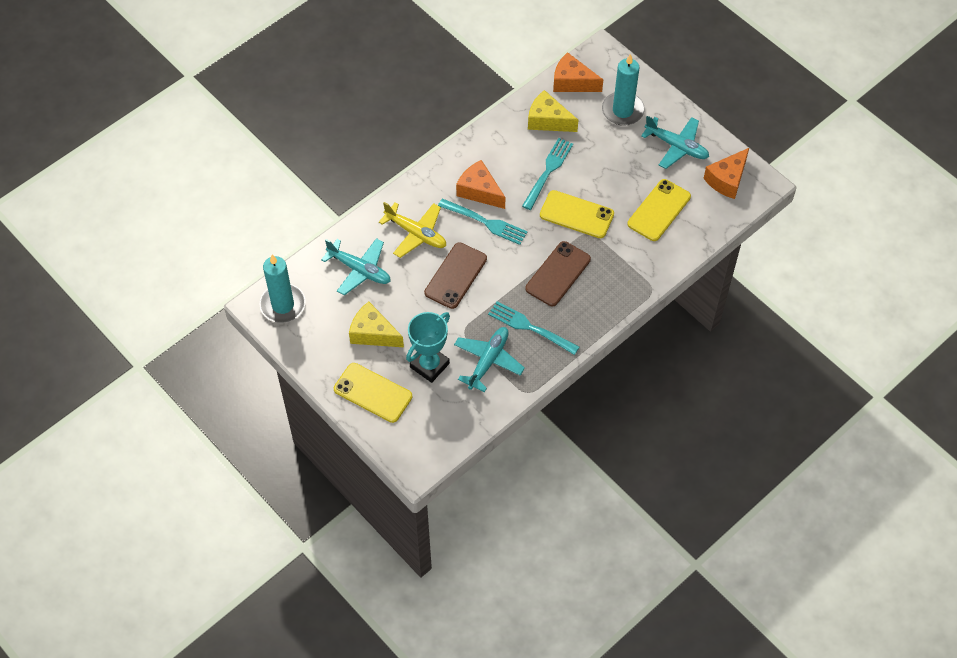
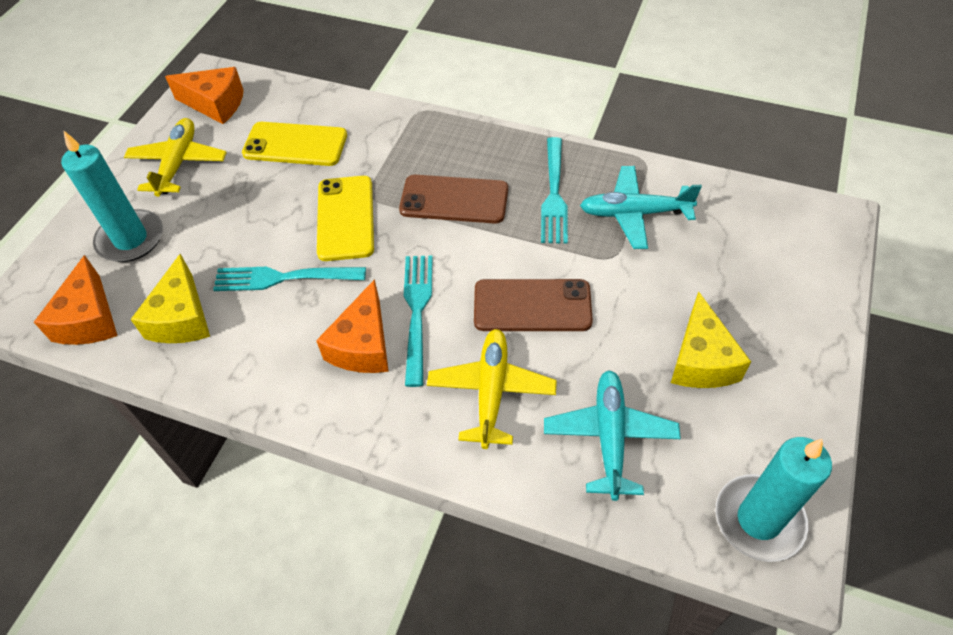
camera: 115 degrees left, 5 degrees down
yellow phone [334,363,413,423] -> none
turquoise trophy [406,312,450,383] -> none
turquoise plane [641,116,709,169] -> yellow plane [124,118,227,197]

